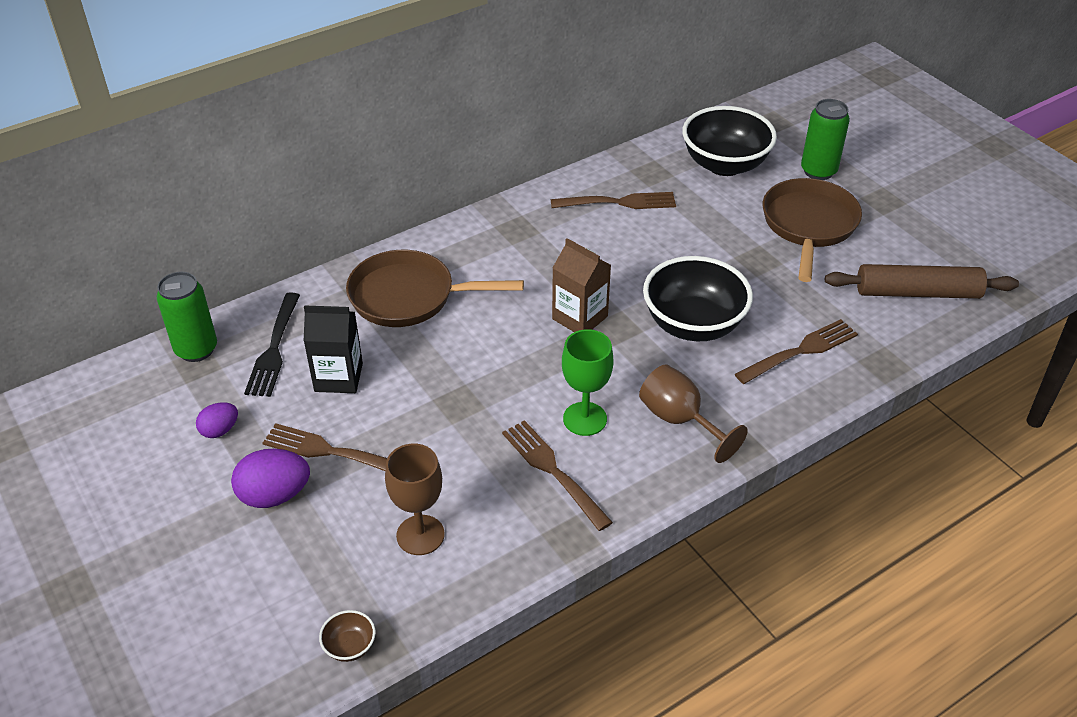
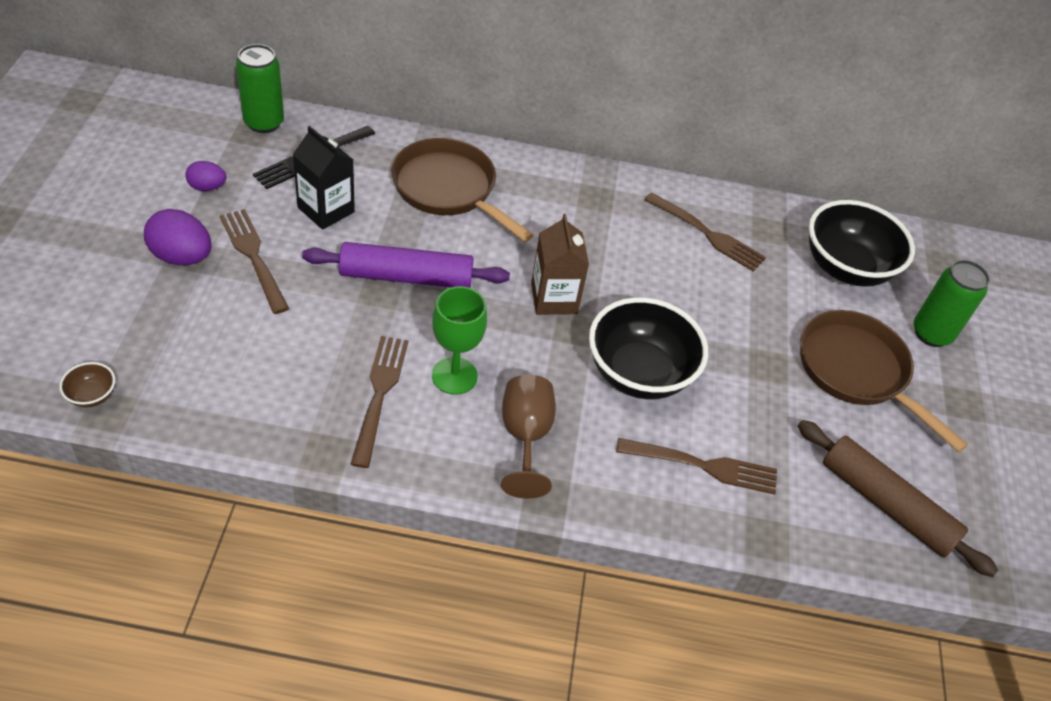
camera: 35 degrees right, 5 degrees up
brown goblet [385,444,445,555] -> none
brown pan [763,178,862,282] -> brown pan turned 90 degrees counterclockwise [800,310,968,452]
none -> purple rolling pin [302,242,510,288]

